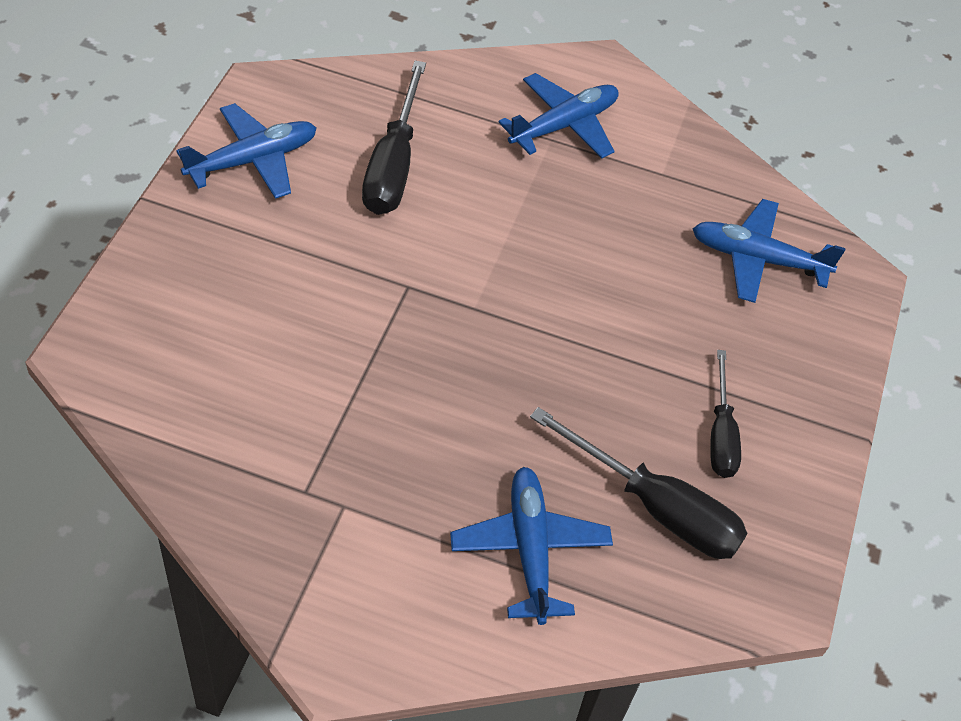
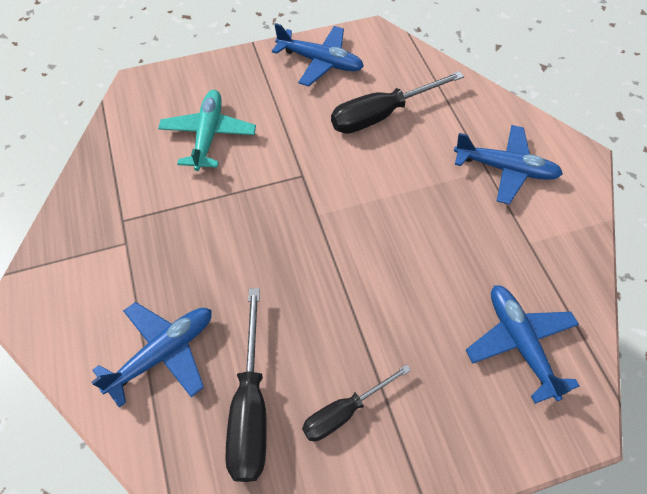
camera: 60 degrees right, 5 degrees up
none -> turquoise plane [158,90,256,171]

